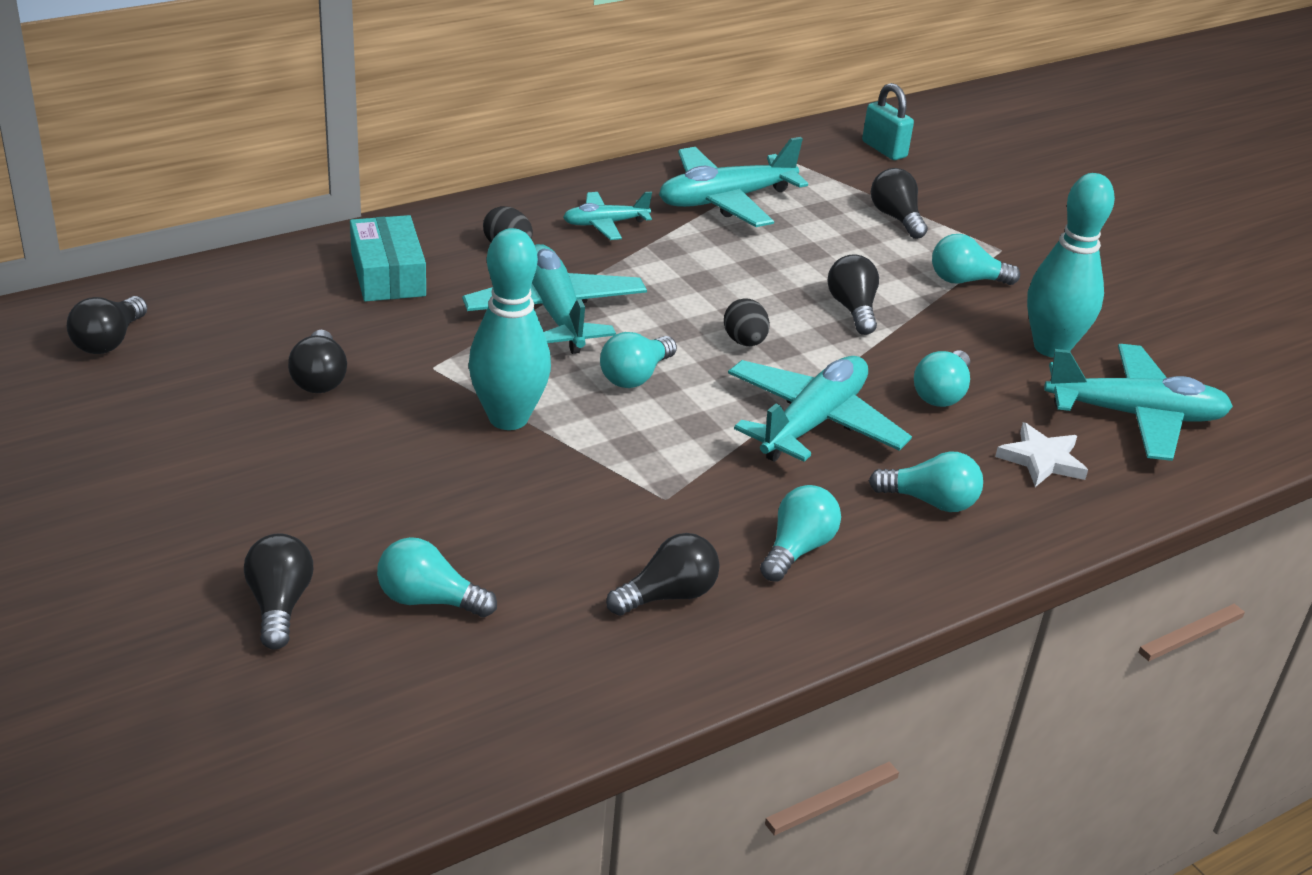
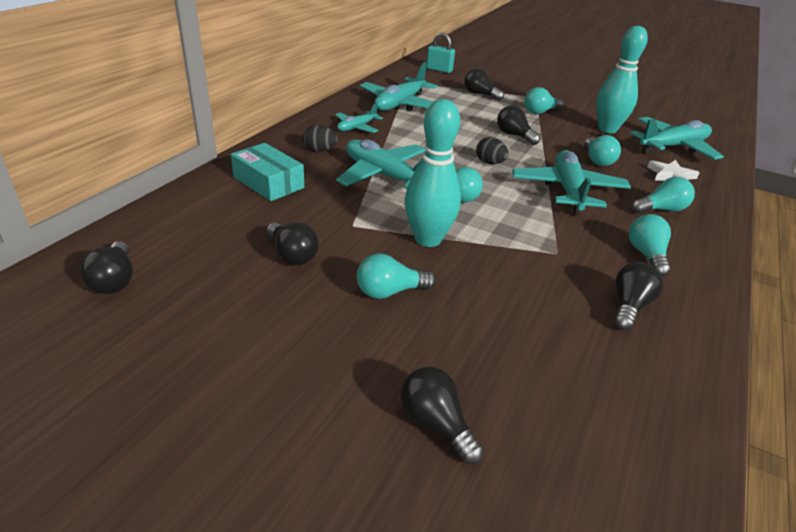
camera: 30 degrees left, 0 degrees up
turquoise light bulb [377,537,497,617] -> turquoise light bulb moved to [357,253,436,299]

